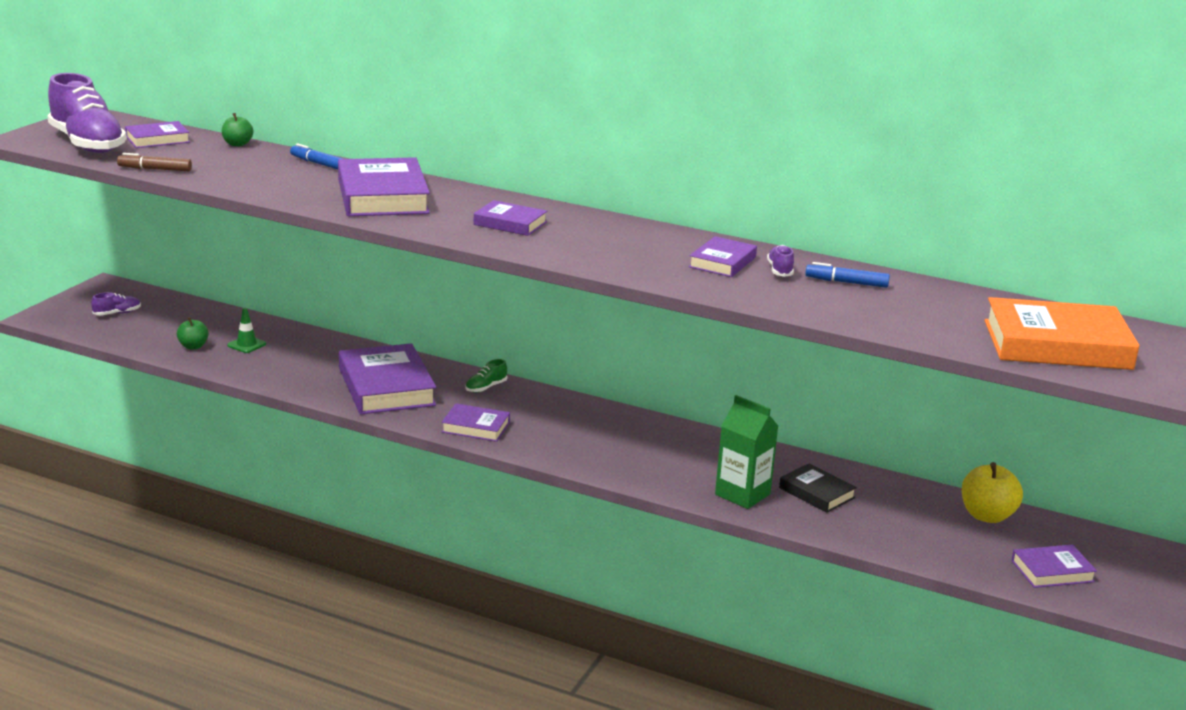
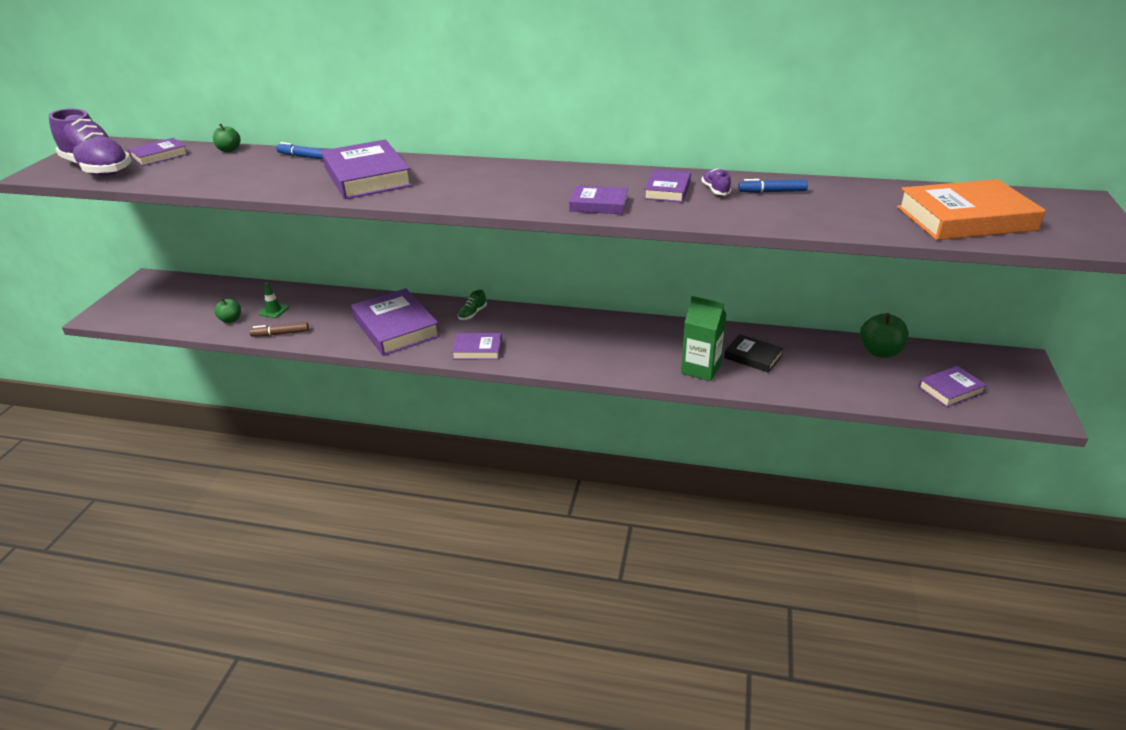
camera: 10 degrees left, 10 degrees up
purple shoe [91,292,141,315] -> none
brown marker [117,153,192,171] -> brown marker moved to [250,322,309,337]
purple book [474,200,547,236] -> purple book moved to [569,185,628,214]
yellow apple [962,462,1023,523] -> green apple [860,313,909,358]

